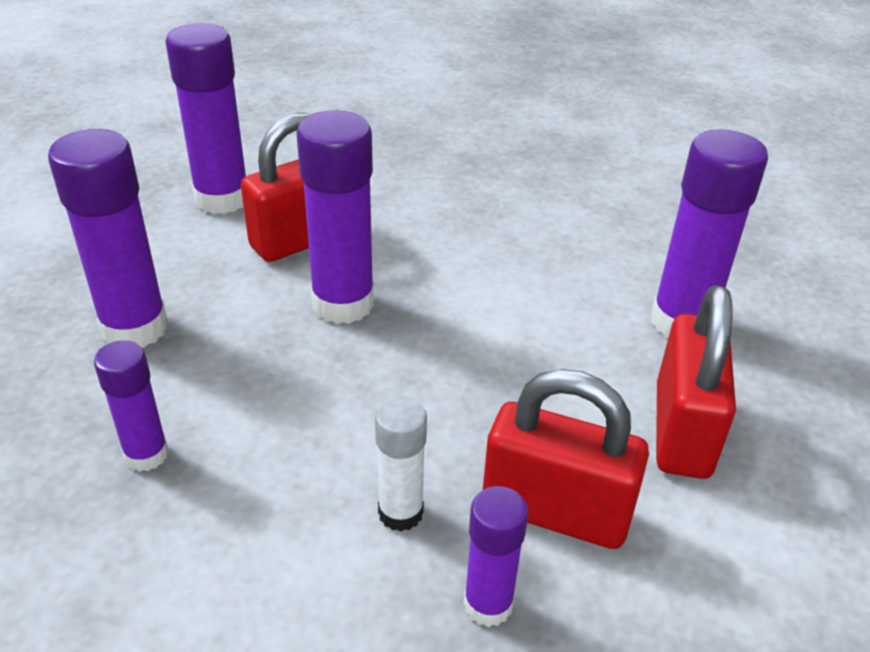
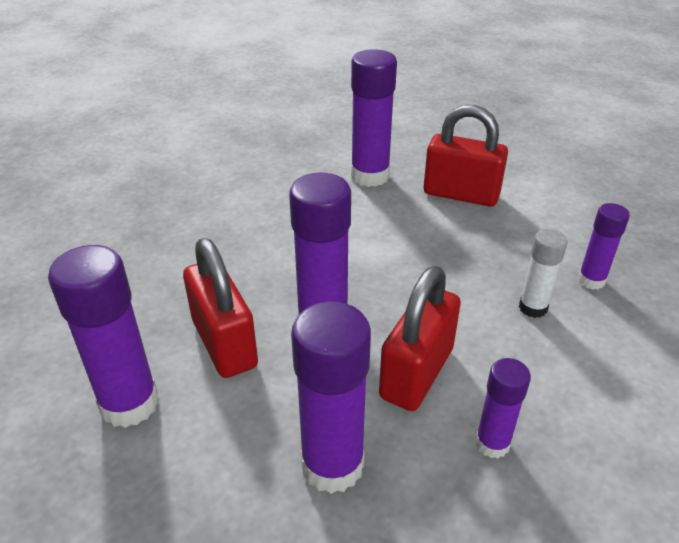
camera: 80 degrees left, 0 degrees up
red padlock [483,369,649,549] -> red padlock moved to [379,266,461,411]

